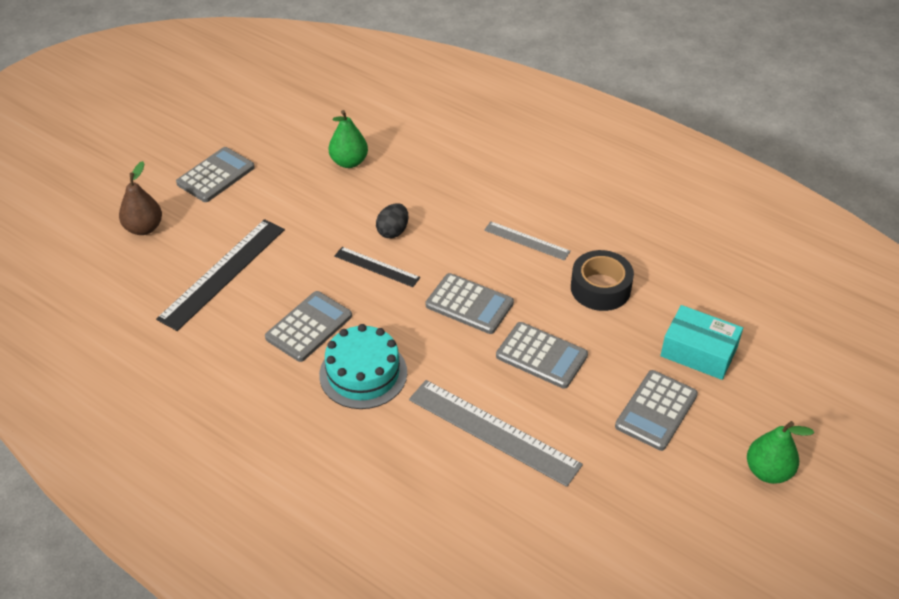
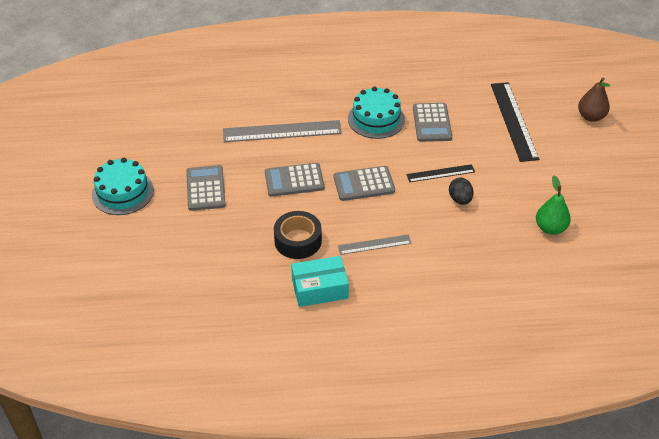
camera: 140 degrees right, 0 degrees up
grey calculator [176,147,255,202] -> none
turquoise box [660,305,743,380] -> turquoise box moved to [291,256,349,307]
green pear [747,421,814,484] -> turquoise cake [92,158,154,215]

